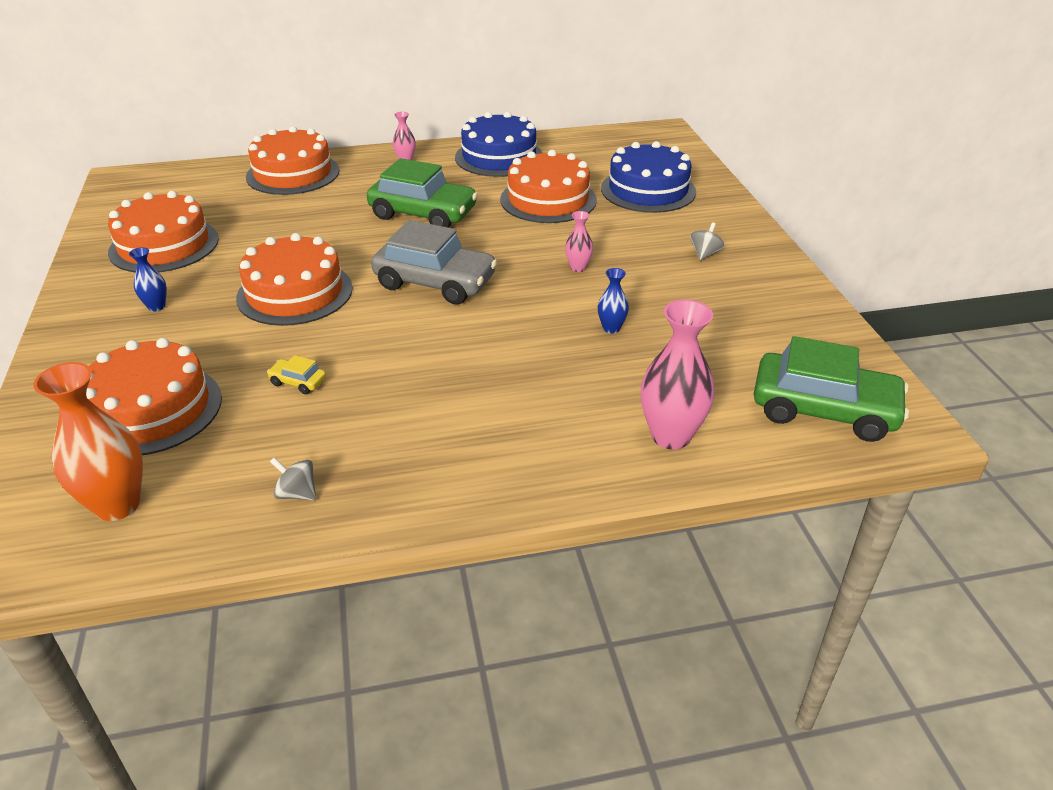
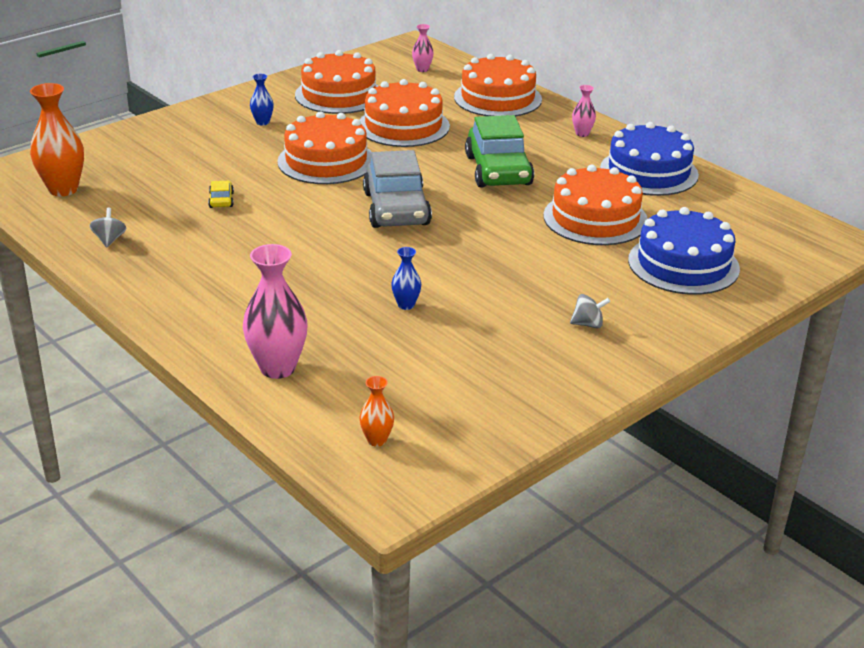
camera: 60 degrees right, 5 degrees down
orange cake [86,338,222,455] -> orange cake moved to [359,79,450,147]
pink vase [565,211,593,272] -> pink vase moved to [412,24,434,72]
green car [754,336,909,442] -> orange vase [359,376,394,447]

